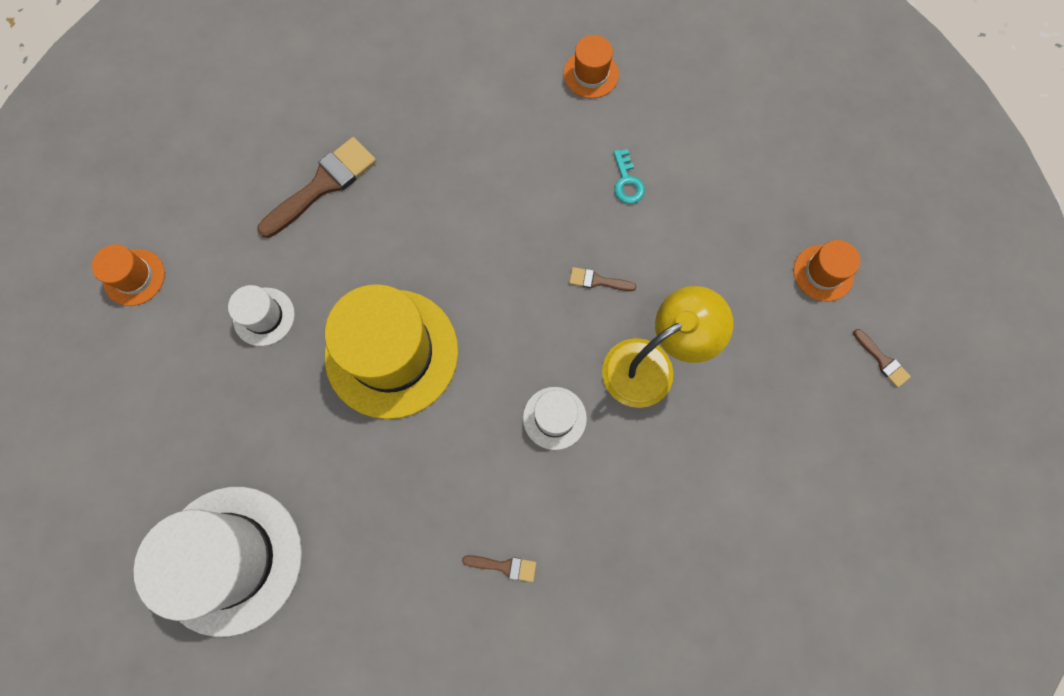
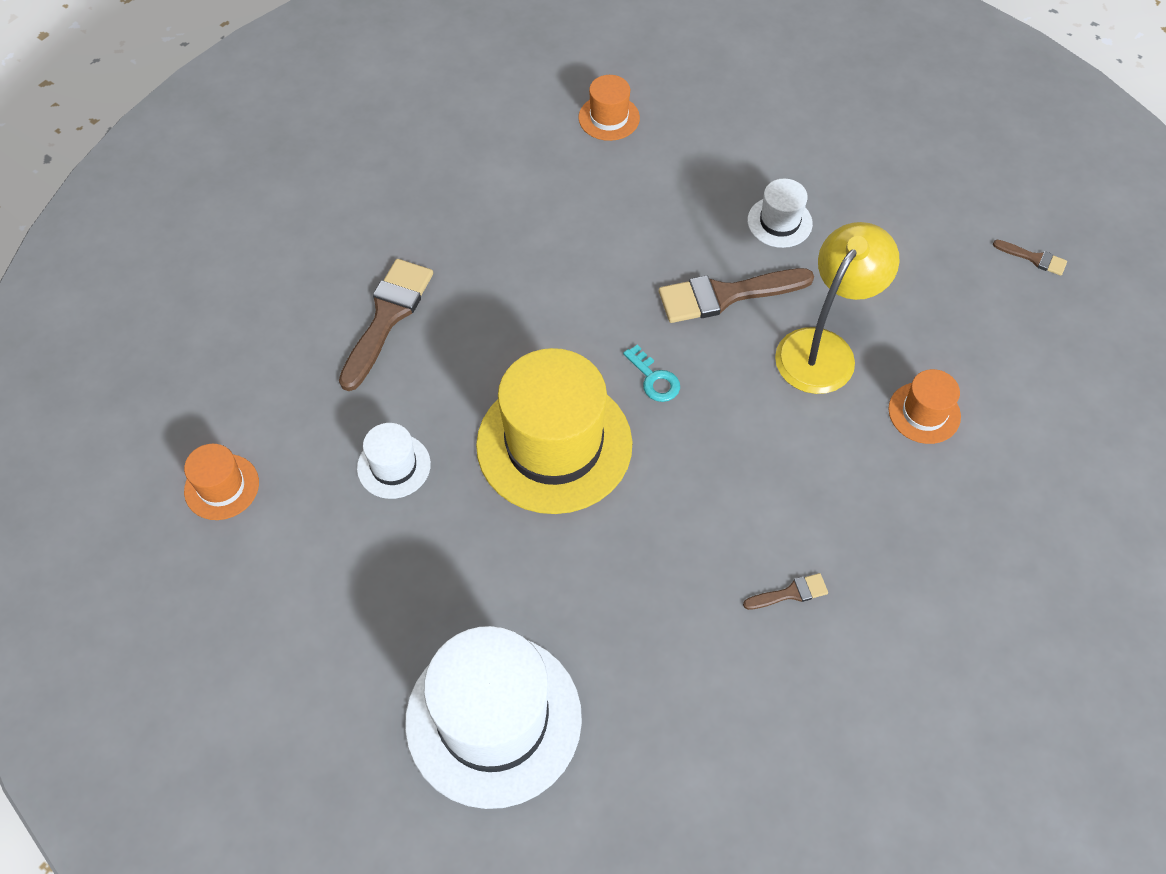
camera: 25 degrees left, 15 degrees down
white hat [523,387,587,450] -> white hat moved to [747,179,813,248]
brown brush [569,267,636,291] -> brown brush [659,268,814,323], size x2.11
turquoise key [614,149,645,204] -> turquoise key moved to [623,345,680,402]
orange hat [794,240,860,302] -> orange hat moved to [888,369,961,444]

